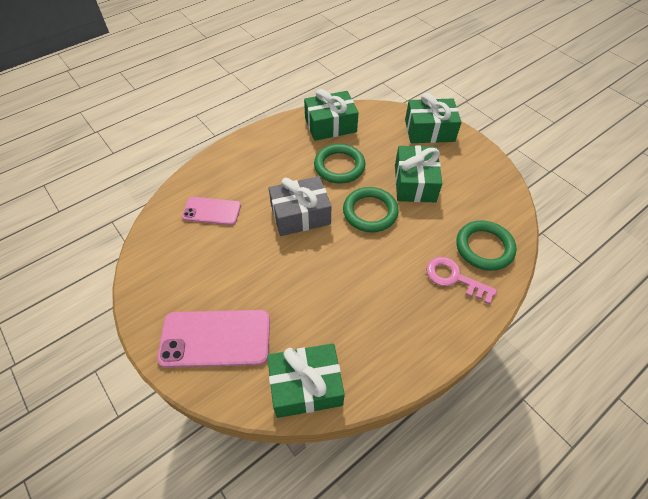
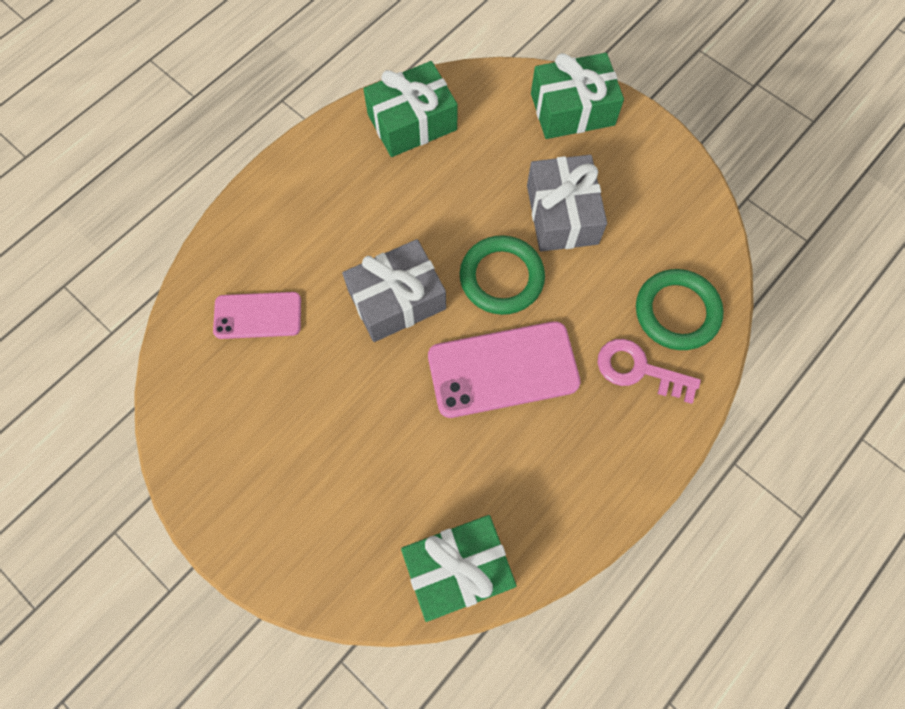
camera: 10 degrees left, 15 degrees up
pink phone [157,310,270,368] -> pink phone moved to [428,321,581,418]
green ring [314,144,365,184] -> none
green gift [395,145,442,202] -> grey gift [527,155,607,252]

